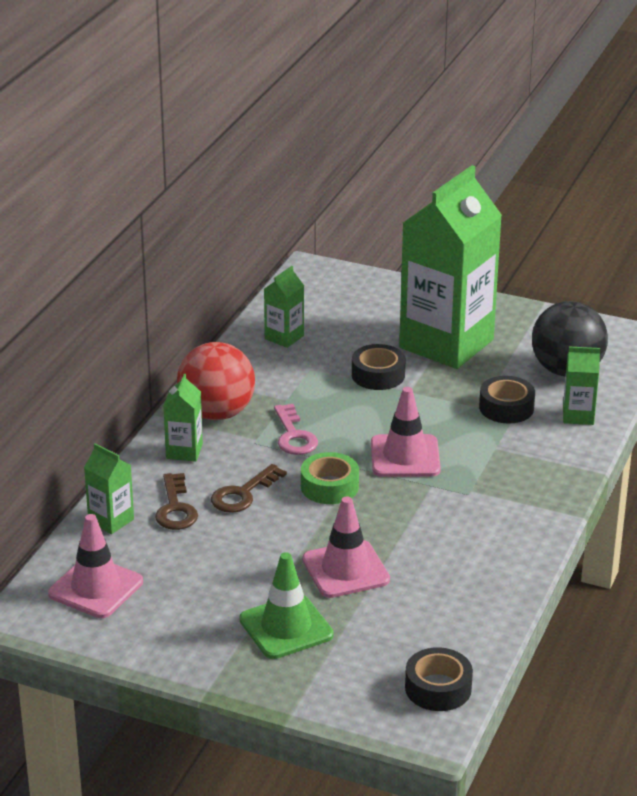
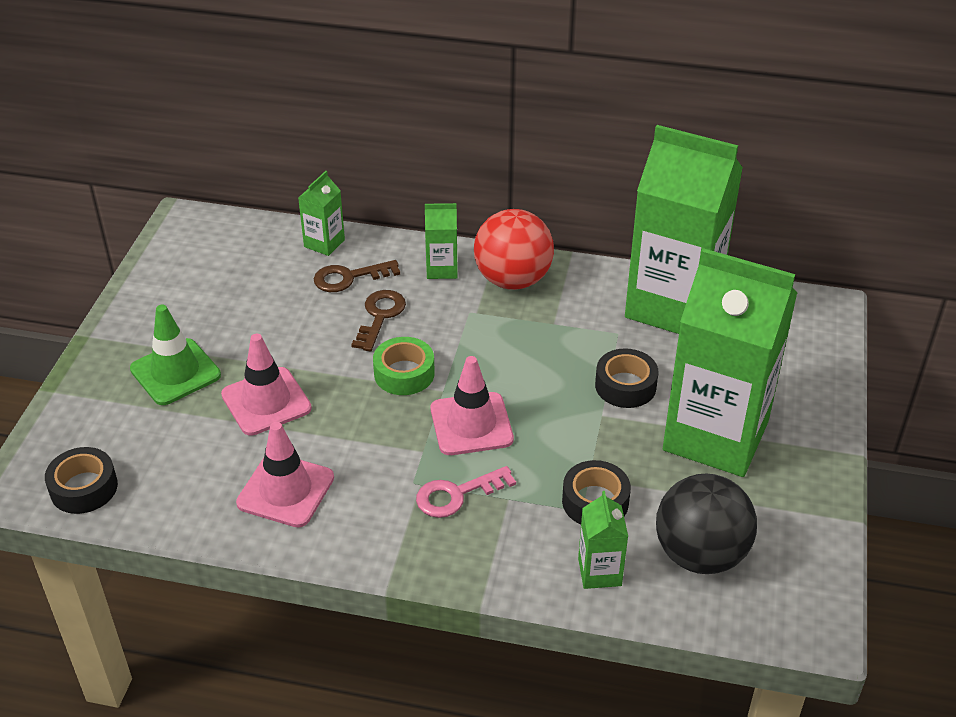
camera: 80 degrees right, 10 degrees up
pink traffic cone [48,514,143,618] -> pink traffic cone moved to [236,422,334,528]
brown key [211,464,287,513] -> brown key turned 75 degrees clockwise [351,290,406,351]
green carton [264,266,304,348] -> green carton [625,125,743,334], size x2.42
pink key [274,404,318,455] -> pink key moved to [416,466,516,518]

